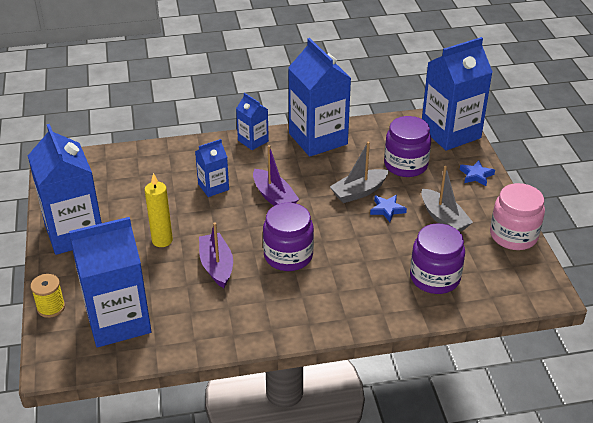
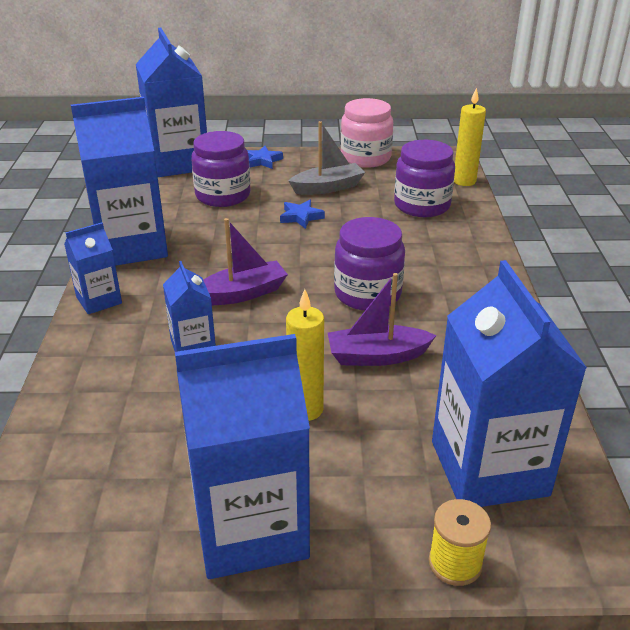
camera: 80 degrees left, 5 degrees down
grey boat [330,142,389,203] -> none
none -> yellow candle [454,87,486,186]

